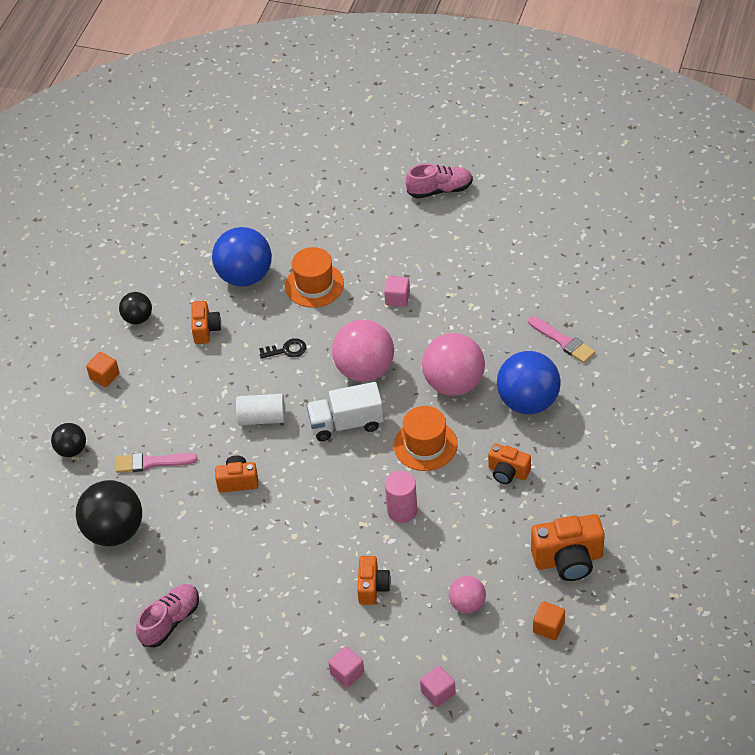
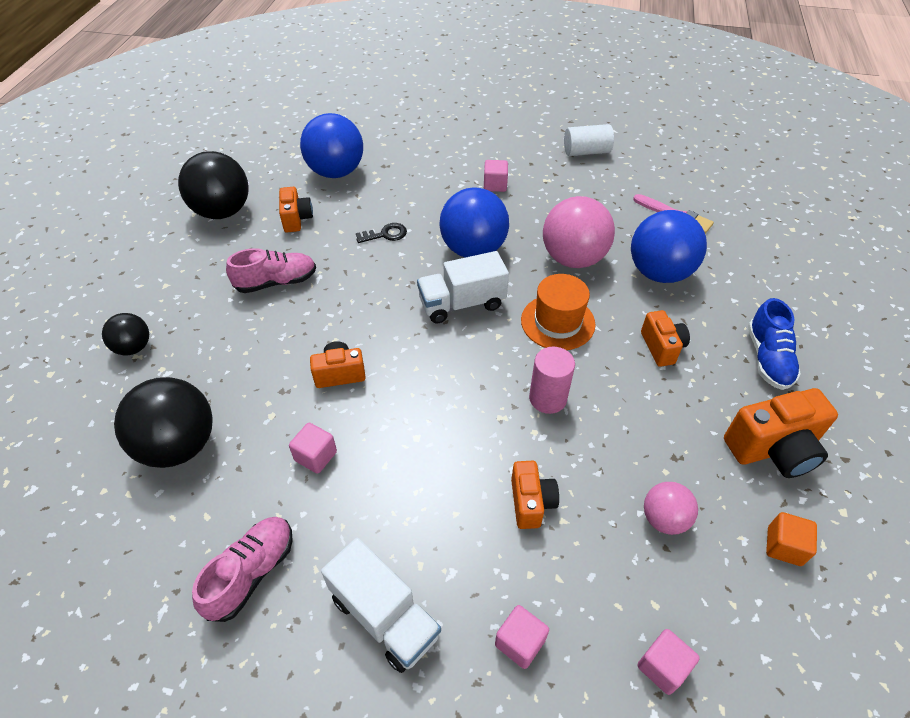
camera: 10 degrees left, 0 degrees up
orange cube [86,352,119,387] -> none
pink brush [116,453,198,473] -> none
black ball [119,292,152,324] -> black ball [178,151,249,219], size x1.84
white cylinder [236,394,285,425] -> white cylinder moved to [564,124,614,156]
orange hat [285,247,344,308] -> none
pink ball [332,319,394,382] -> blue ball [439,187,509,258]
pink shoe [406,163,473,199] -> pink shoe moved to [226,248,316,293]
orange camera [488,443,531,484] -> orange camera turned 120 degrees counterclockwise [641,310,690,367]
none -> pink cube [289,423,337,474]
none -> white truck [321,537,441,673]
none -> blue shoe [748,298,801,390]

